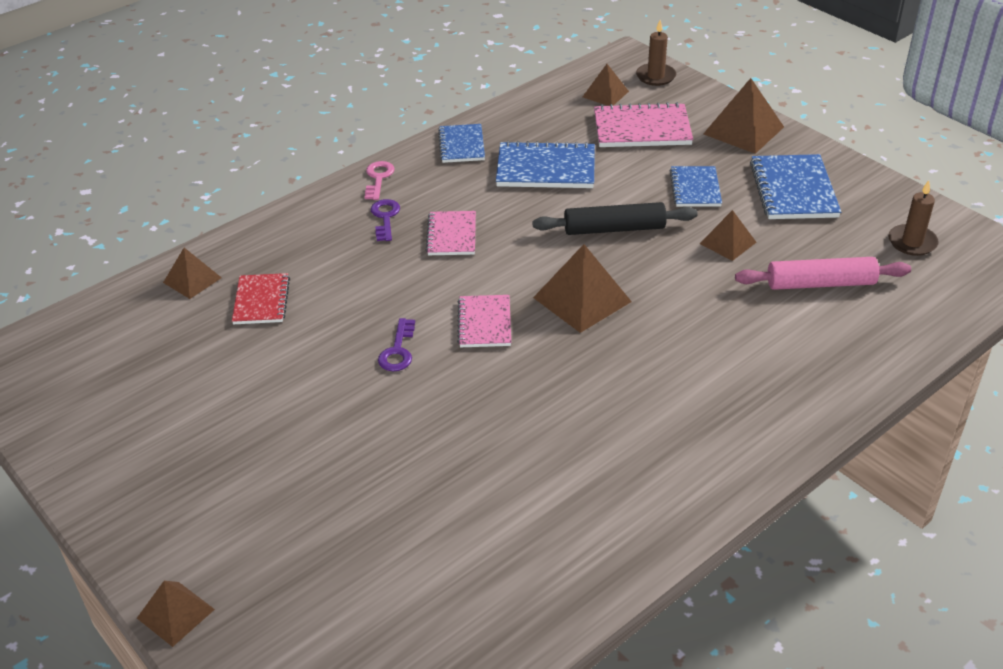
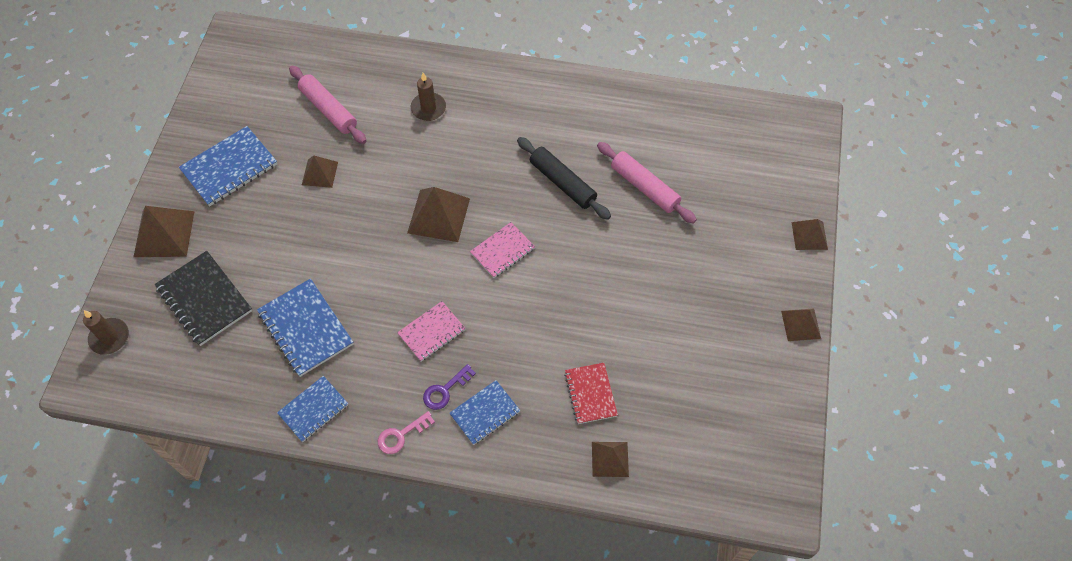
camera: 130 degrees left, 20 degrees up
red notebook [232,273,290,324] -> red notebook turned 60 degrees counterclockwise [564,363,618,424]
purple key [378,318,415,371] -> none
black rolling pin [532,202,698,235] -> black rolling pin moved to [517,137,611,220]
brown pyramid [583,64,629,106] -> brown pyramid moved to [781,308,821,341]
pink notebook [594,102,693,147] -> black notebook [154,251,252,346]
blue notebook [670,166,722,207] -> blue notebook moved to [449,380,520,445]
brown candle [888,180,939,256] -> brown candle moved to [411,73,446,121]
none -> pink rolling pin [597,142,697,224]

